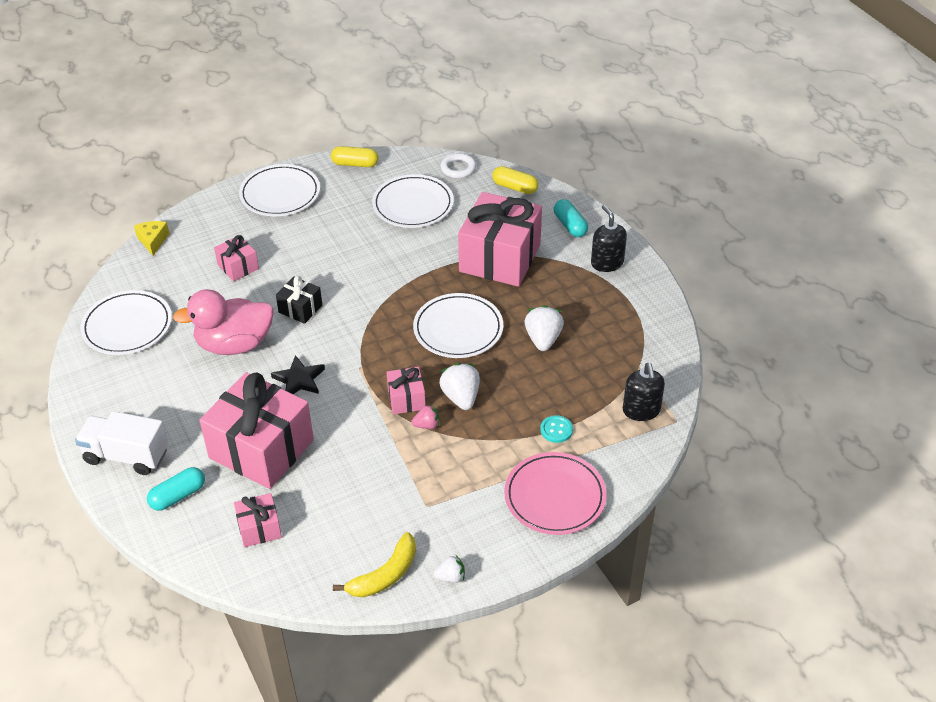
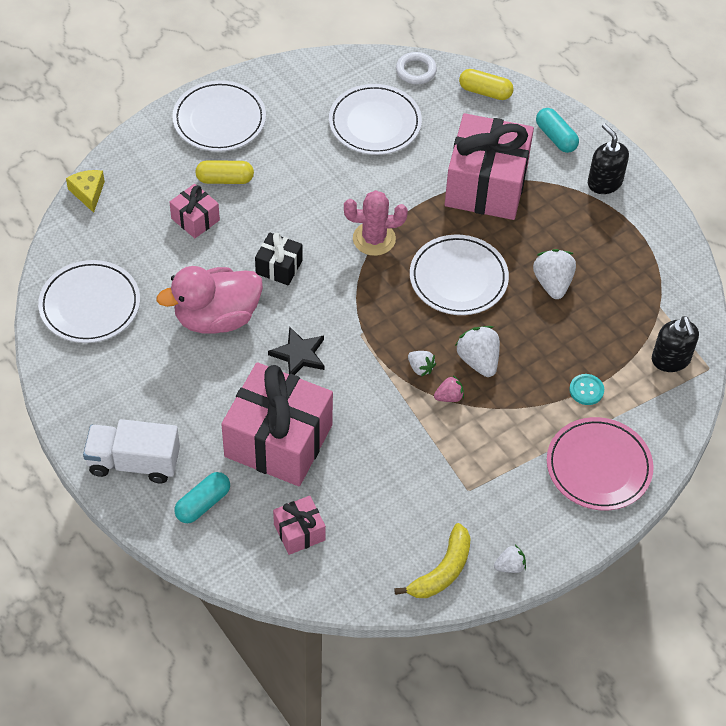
camera: 10 degrees left, 10 degrees up
yellow capsule [331,146,378,167] -> yellow capsule moved to [195,160,254,184]
pink gift [387,367,426,414] -> white strawberry [408,351,436,376]
none -> pink cactus [344,190,408,256]

